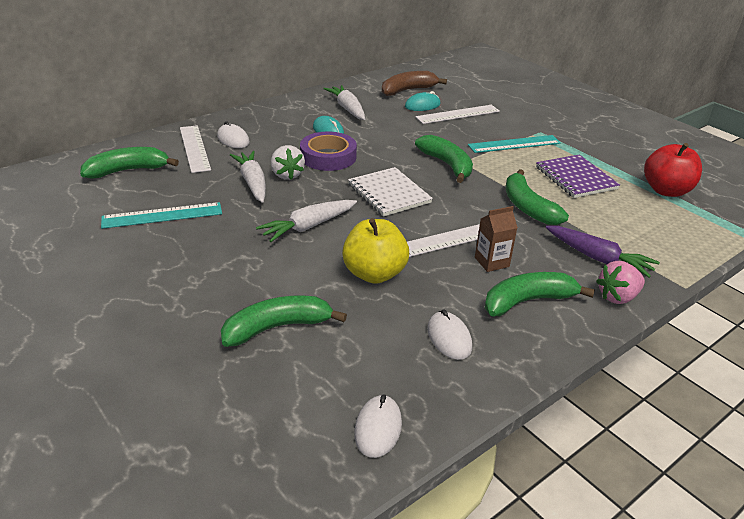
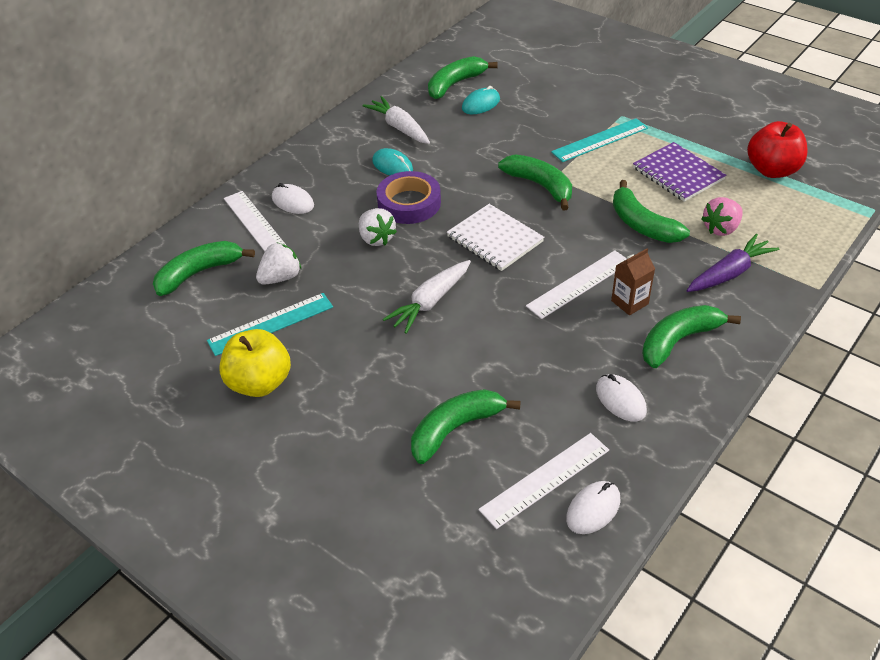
camera: 10 degrees left, 10 degrees up
white carrot [230,151,266,203] -> none
yellow apple [342,218,409,284] -> yellow apple moved to [219,329,291,397]
white mouse [354,395,402,458] -> white mouse turned 45 degrees clockwise [566,481,621,534]
brown banana [382,71,447,96] -> green banana [428,56,498,99]
white ruler [415,105,500,124] -> white ruler moved to [479,433,609,529]
purple carrot [546,226,660,278] -> purple carrot turned 60 degrees counterclockwise [686,234,779,292]
pink strawberry [596,261,645,304] -> pink strawberry moved to [701,197,743,236]
none -> white strawberry [256,242,301,285]

